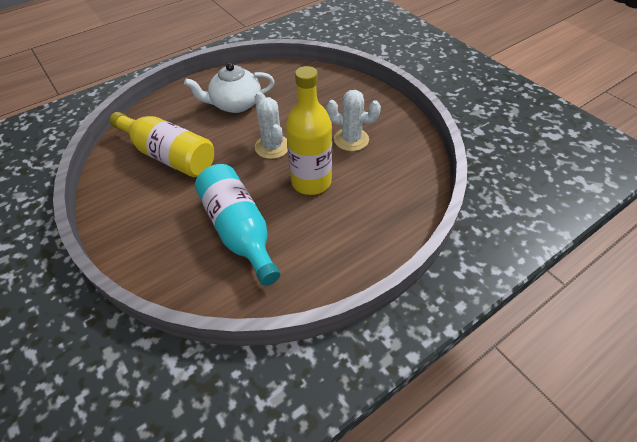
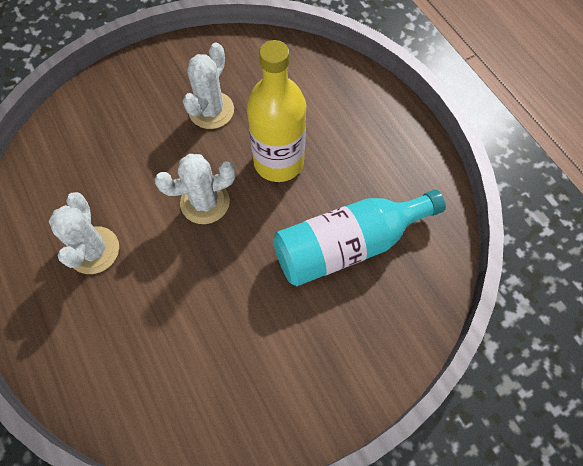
camera: 85 degrees left, 15 degrees up
yellow bottle [110,112,214,177] -> none
white teapot [184,63,275,113] -> white cactus [48,192,119,274]

